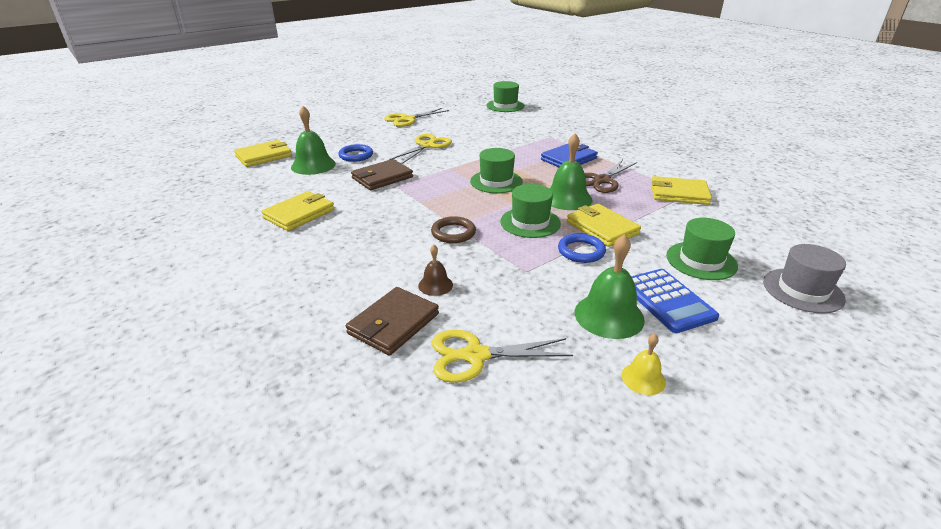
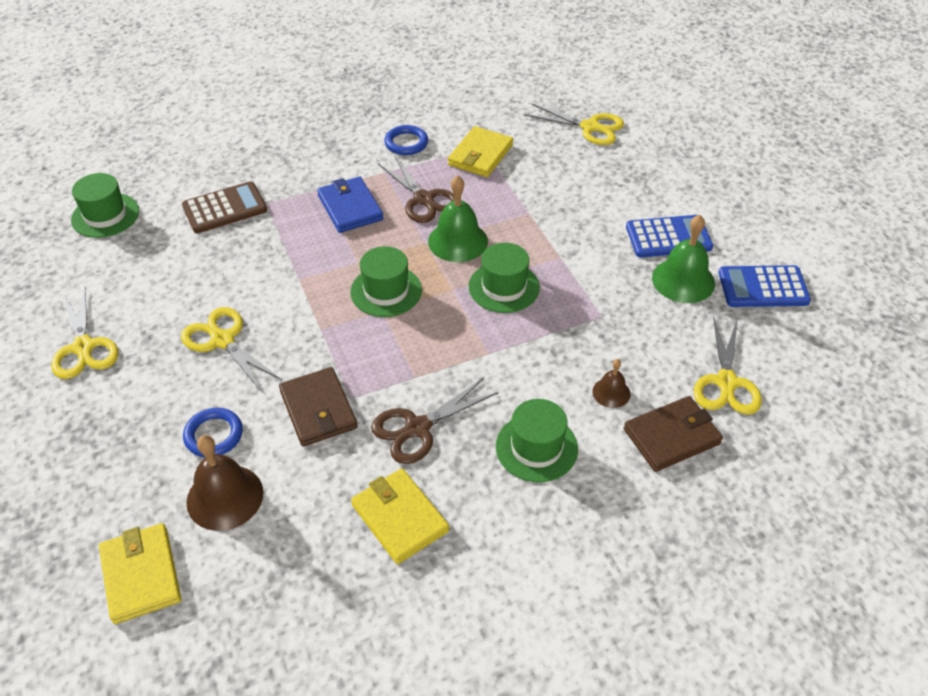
camera: 75 degrees left, 15 degrees up
green bell [291,106,336,175] -> brown bell [186,435,263,531]
brown wallet [346,287,439,356] -> brown wallet turned 75 degrees counterclockwise [624,396,723,472]
brown ring [431,216,476,243] -> none
blue ring [558,233,606,263] -> blue ring moved to [384,125,428,155]
yellow wallet [567,204,641,247] -> none
yellow bell [621,334,666,395] -> blue calculator [719,265,811,307]
green hat [666,218,738,280] -> green hat moved to [496,399,578,482]
grey hat [763,244,846,313] -> none
none -> brown calculator [182,181,267,233]
none -> brown scissors [371,378,499,464]
none -> yellow scissors [525,103,624,145]

